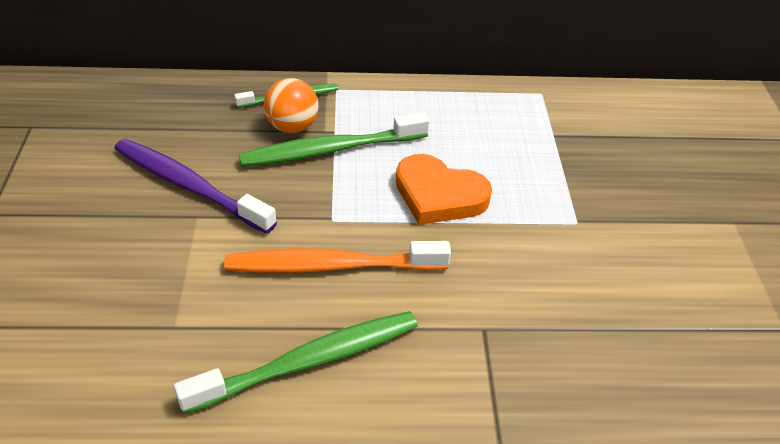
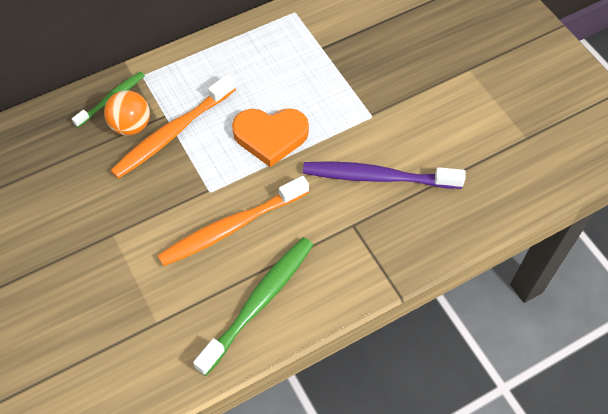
camera: 25 degrees left, 15 degrees up
purple toothbrush [114,139,277,234] -> purple toothbrush moved to [303,161,466,189]
green toothbrush [239,112,429,167] -> orange toothbrush [110,74,236,179]

